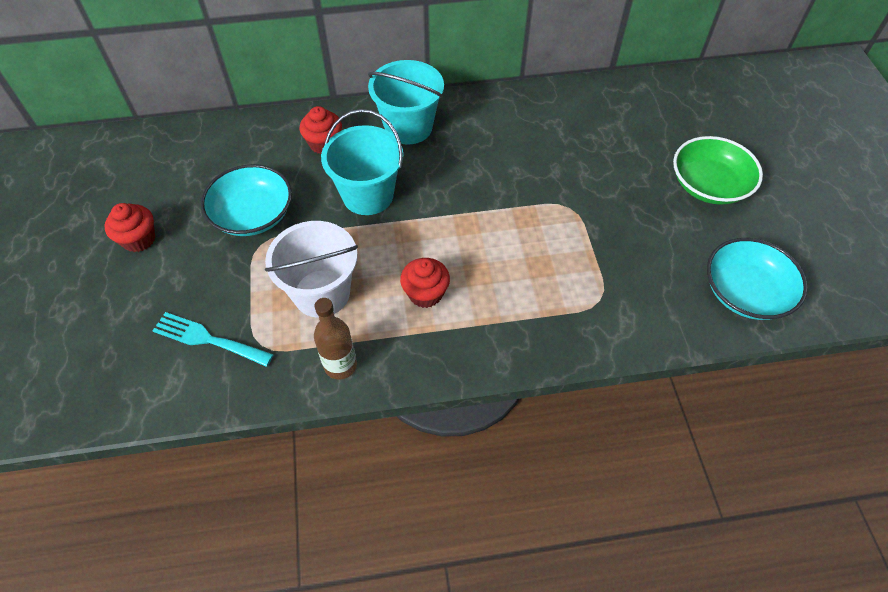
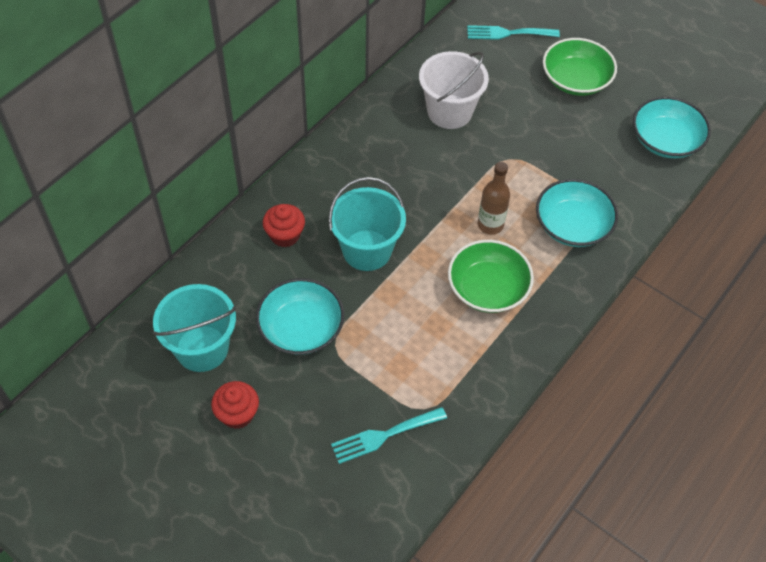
camera: 45 degrees left, 0 degrees up
white bucket [265,221,358,318] -> white bucket moved to [419,51,489,129]
brown bottle [314,298,357,380] -> brown bottle moved to [478,162,510,235]
turquoise bucket [368,60,444,145] -> turquoise bucket moved to [153,284,236,372]
red cupcake [400,258,450,308] -> green bowl [448,240,534,313]
none -> turquoise fork [467,25,560,40]
none -> turquoise bowl [536,179,618,247]

